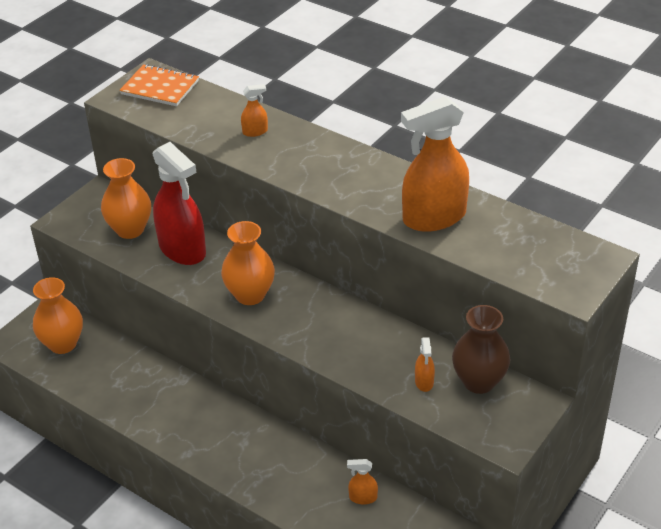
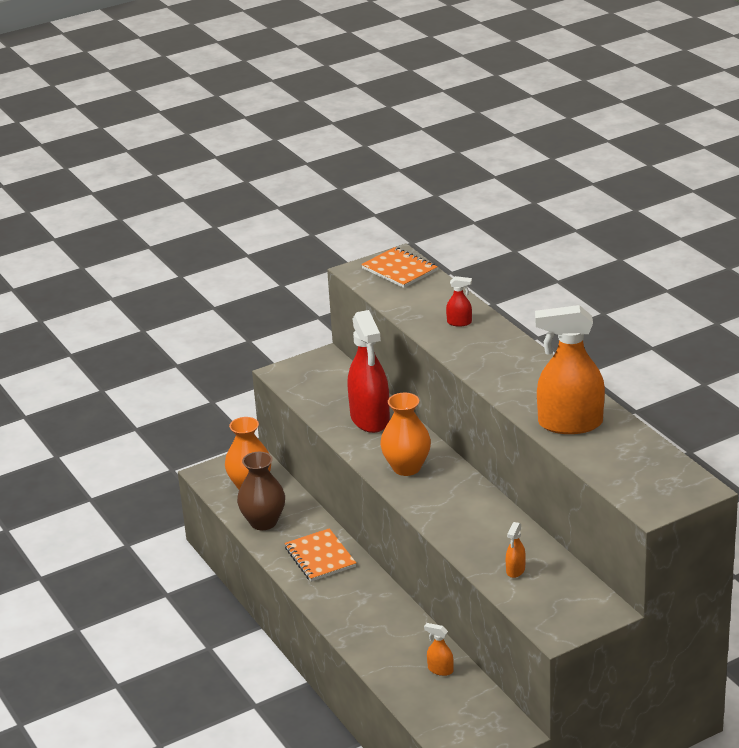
camera: 25 degrees right, 10 degrees down
orange vase [101,158,151,239] -> none
orange spray bottle [241,84,268,137] -> red spray bottle [446,276,472,326]
brown vase [452,305,511,394] -> brown vase moved to [237,452,285,530]
none -> orange notebook [284,528,356,582]

